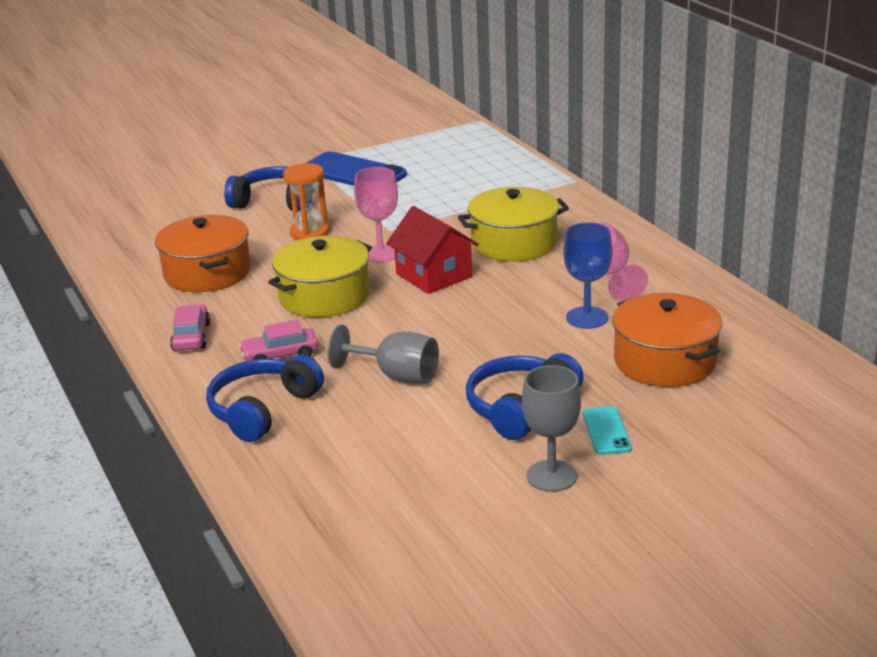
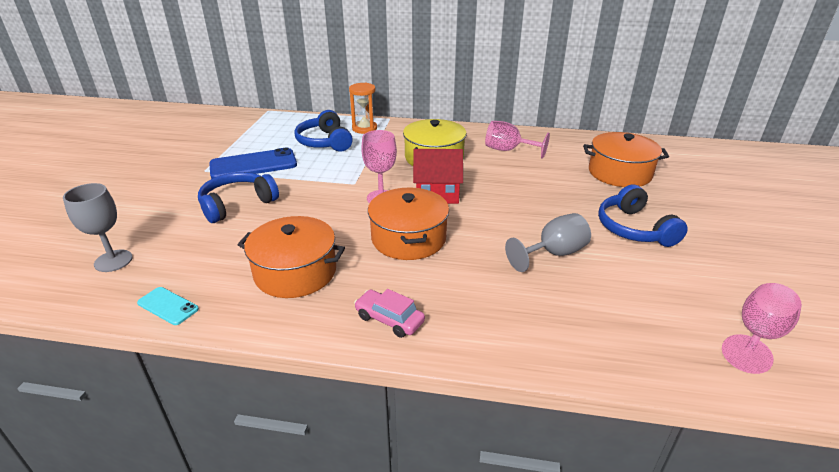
camera: 55 degrees left, 5 degrees up
blue headphones [206,355,324,442] -> blue headphones moved to [295,110,353,151]
pink car [239,320,318,361] -> none
yellow pot [268,236,372,317] -> orange pot [368,188,449,260]
orange hourglass [283,163,329,240] -> orange hourglass moved to [349,83,377,134]
grey goblet [522,365,581,492] -> grey goblet moved to [63,183,133,272]
blue goblet [563,223,612,329] -> none
turquoise phone [583,406,632,455] -> turquoise phone moved to [137,287,199,325]
none -> pink goblet [722,283,802,374]

